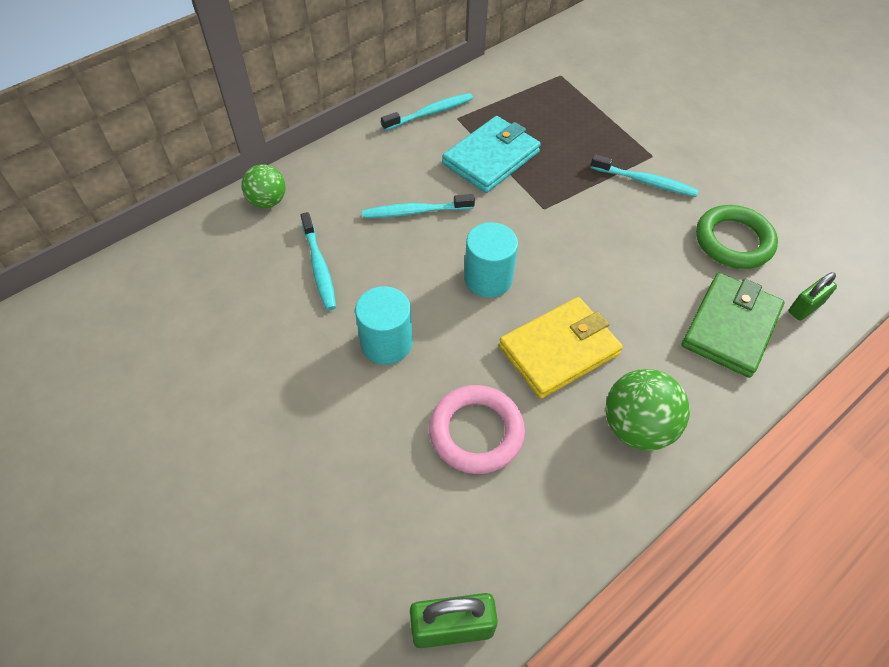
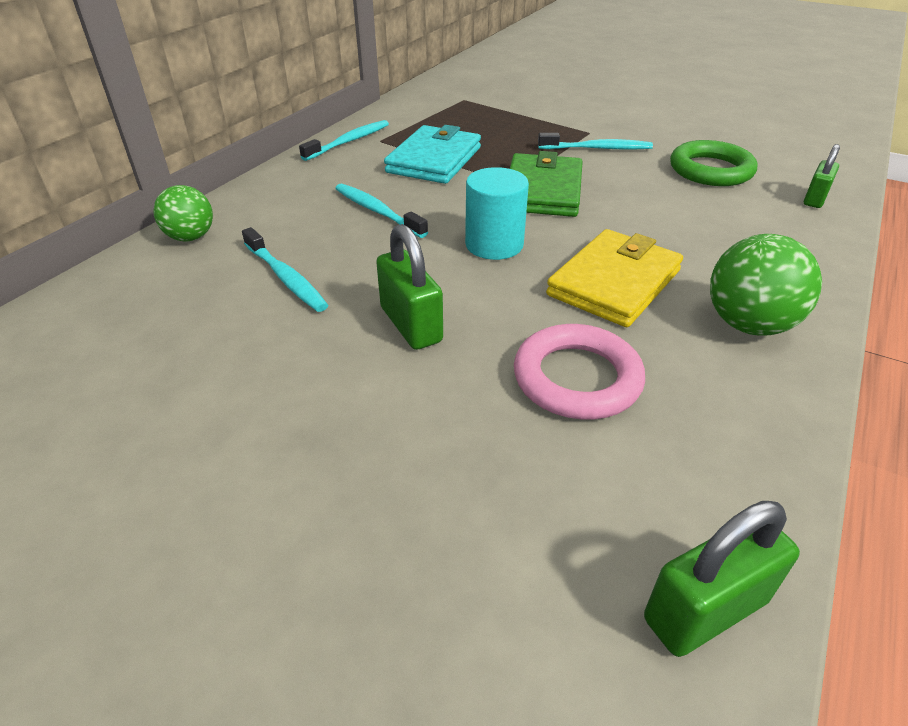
camera: 20 degrees left, 15 degrees down
turquoise cylinder [355,286,412,365] -> green padlock [376,224,443,350]
turquoise toothbrush [362,194,475,218] -> turquoise toothbrush turned 75 degrees clockwise [335,184,428,238]
green wallet [682,273,784,378] -> green wallet moved to [510,151,583,217]

